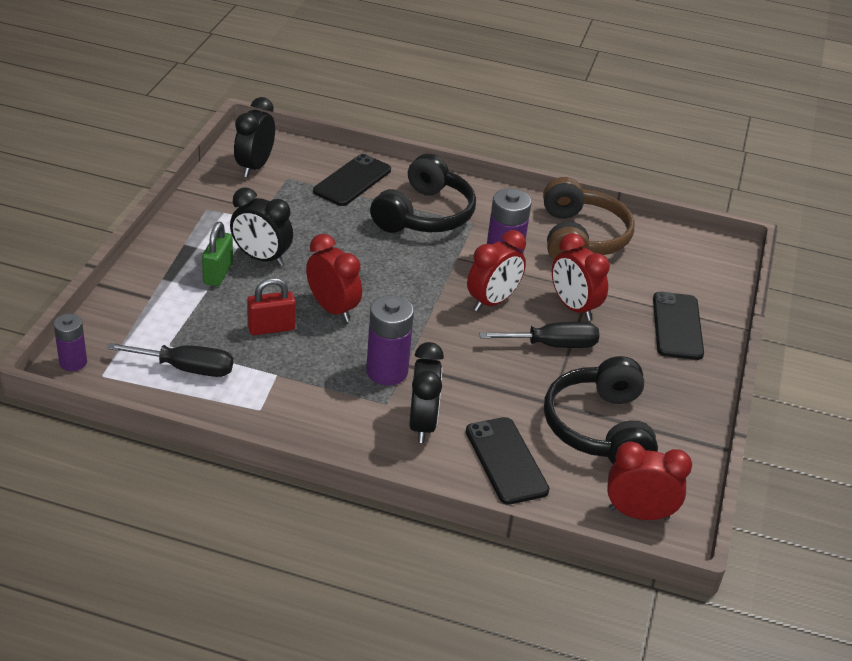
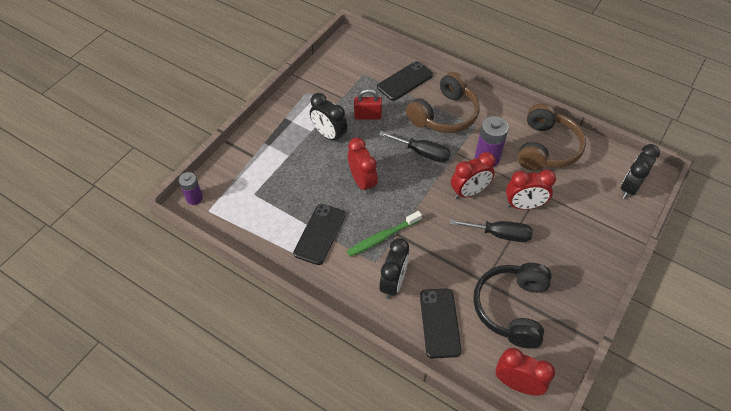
camera: 20 degrees right, 15 degrees up
black screwdriver [107,343,233,377] -> black screwdriver moved to [379,131,451,163]
green padlock [202,222,233,286] -> none
black clock [234,97,275,177] -> black clock moved to [621,144,660,199]
red padlock [247,278,296,335] -> red padlock moved to [354,89,382,120]
purple battery [366,295,414,385] -> green toothbrush [347,211,422,257]
black headphones [370,154,476,233] -> brown headphones [406,72,480,133]
red clock [552,233,610,321] -> red clock turned 75 degrees counterclockwise [506,170,556,210]
black phone [653,292,704,360] -> black phone moved to [293,204,345,265]

